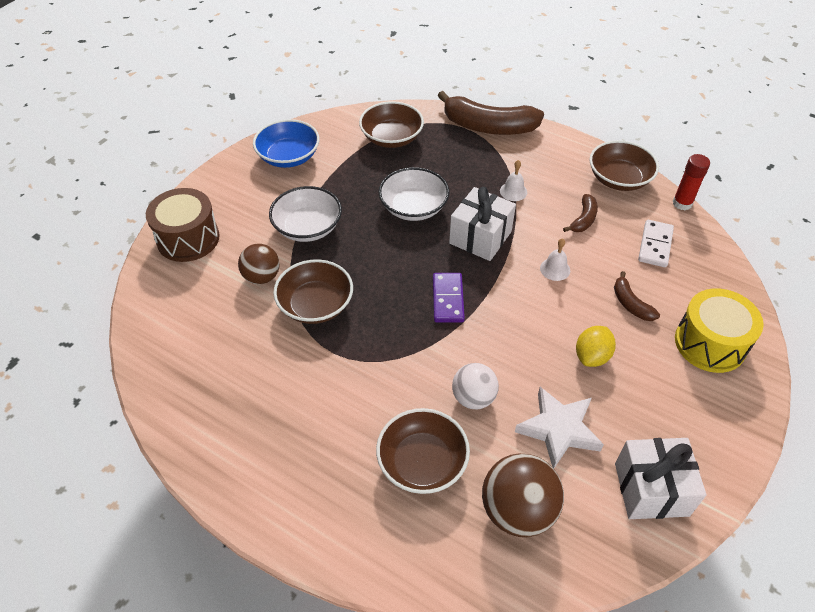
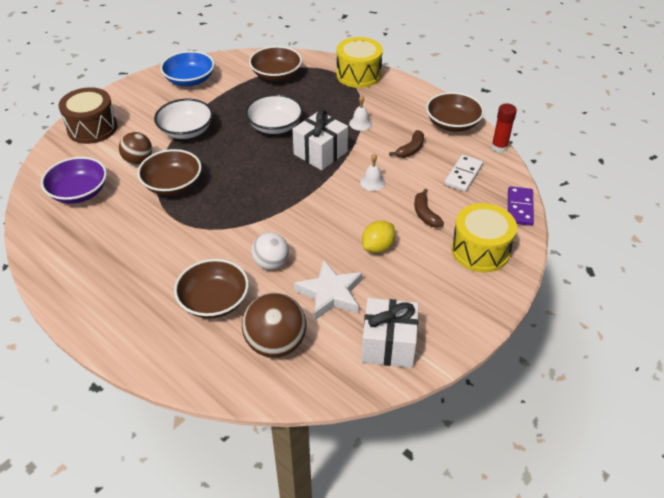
camera: 10 degrees right, 5 degrees down
purple domino [433,273,465,322] -> purple domino moved to [508,186,534,226]
brown banana [438,91,544,135] -> yellow drum [336,37,383,88]
none -> purple bowl [41,157,107,204]

